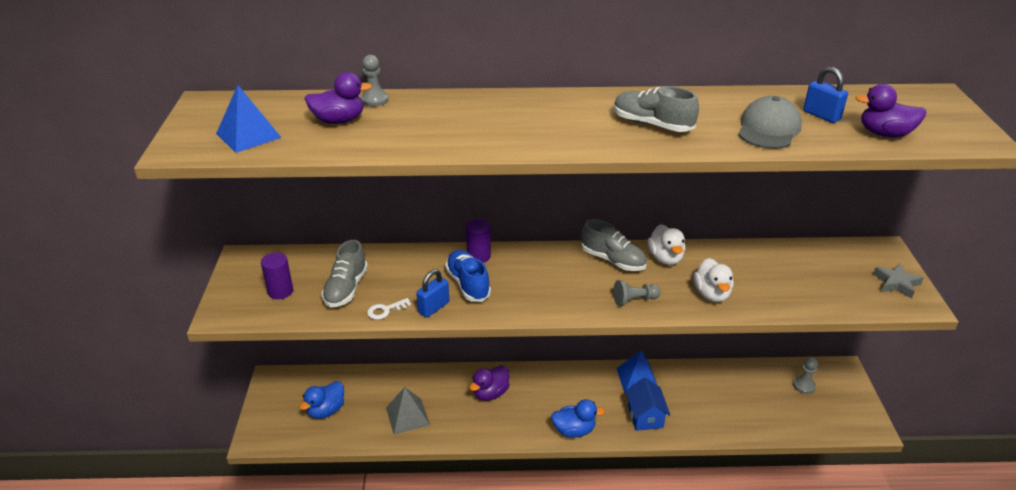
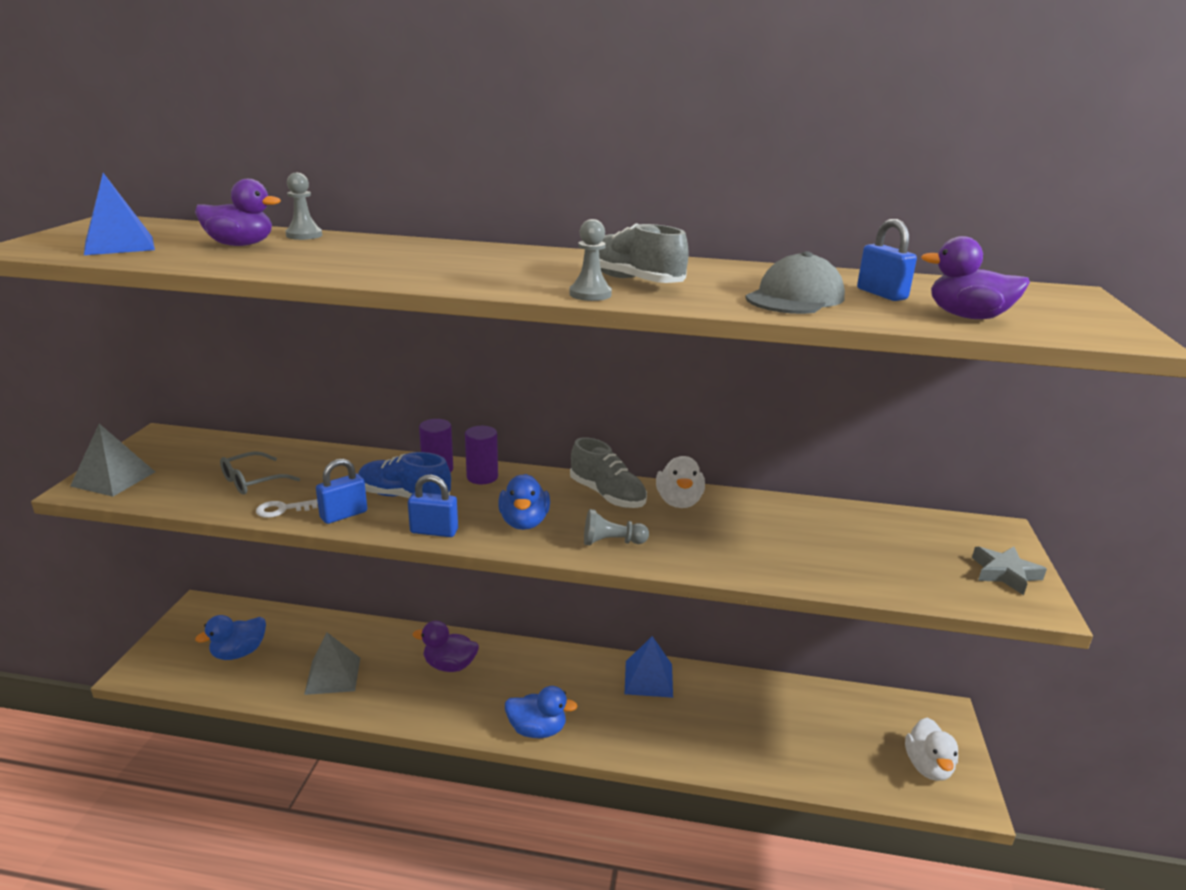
camera: 10 degrees right, 10 degrees down
purple cylinder [261,252,293,299] -> purple cylinder moved to [465,426,498,484]
grey shoe [322,240,368,307] -> grey glasses [220,451,300,495]
blue shoe [445,250,491,302] -> blue shoe turned 60 degrees counterclockwise [358,452,451,498]
purple duck [469,365,510,401] -> purple duck turned 45 degrees clockwise [413,621,479,672]
blue house [626,377,670,431] -> none
white duck [693,258,734,302] -> white duck moved to [905,718,958,781]
grey pawn [793,357,818,394] -> grey pawn moved to [569,219,612,301]
none -> grey pyramid [70,424,155,497]
none -> blue padlock [408,475,458,537]
none -> blue duck [498,474,550,530]

